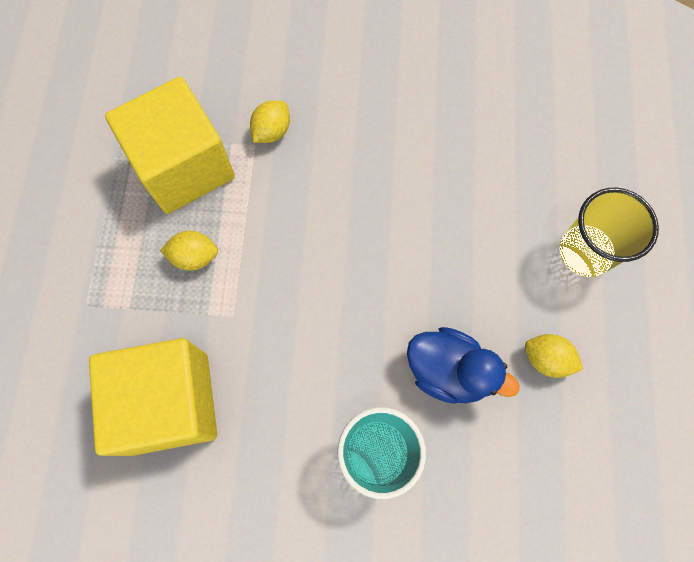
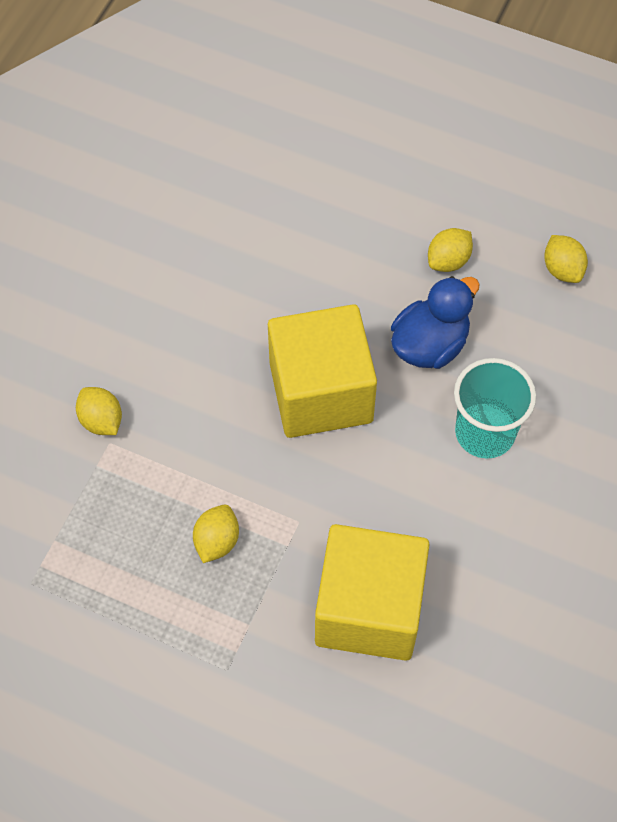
camera: 70 degrees left, 10 degrees down
yellow cube [105,77,235,214] -> yellow cube moved to [268,304,377,438]
yellow cup [559,188,659,277] -> none
none -> yellow lemon [544,235,588,283]

